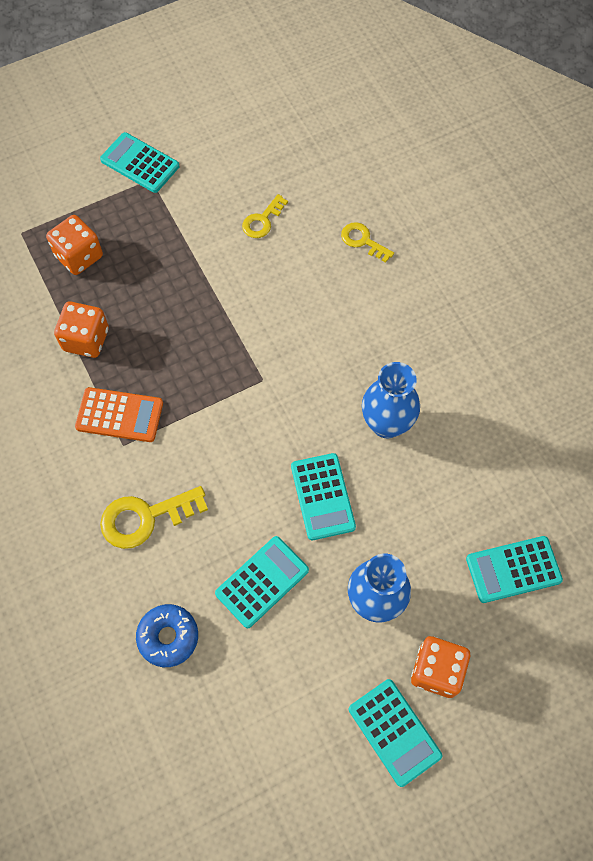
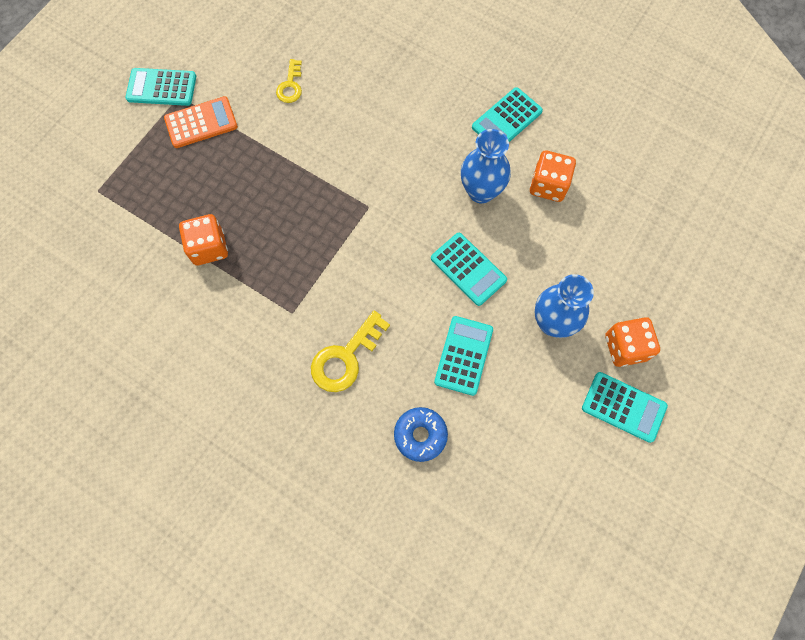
camera: 30 degrees left, 5 degrees up
orange dice [46,215,103,275] -> orange dice moved to [530,151,576,202]
orange calculator [75,387,163,442] -> orange calculator moved to [164,96,238,148]
yellow key [341,222,394,263] -> none
turquoise calculator [466,536,563,603] -> turquoise calculator moved to [472,87,543,142]

